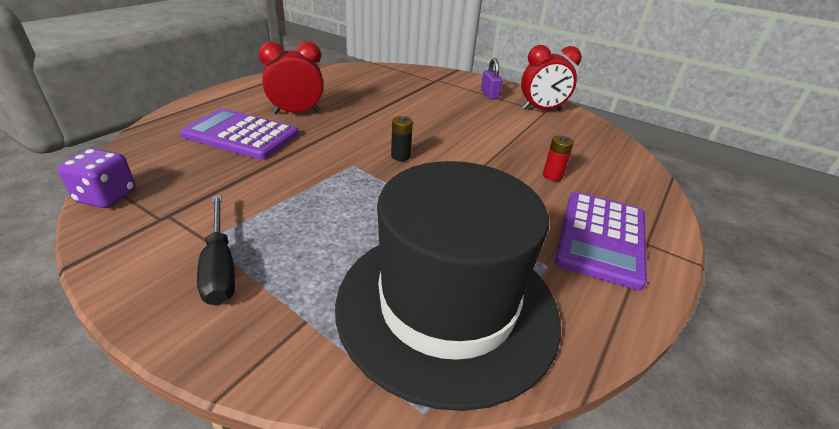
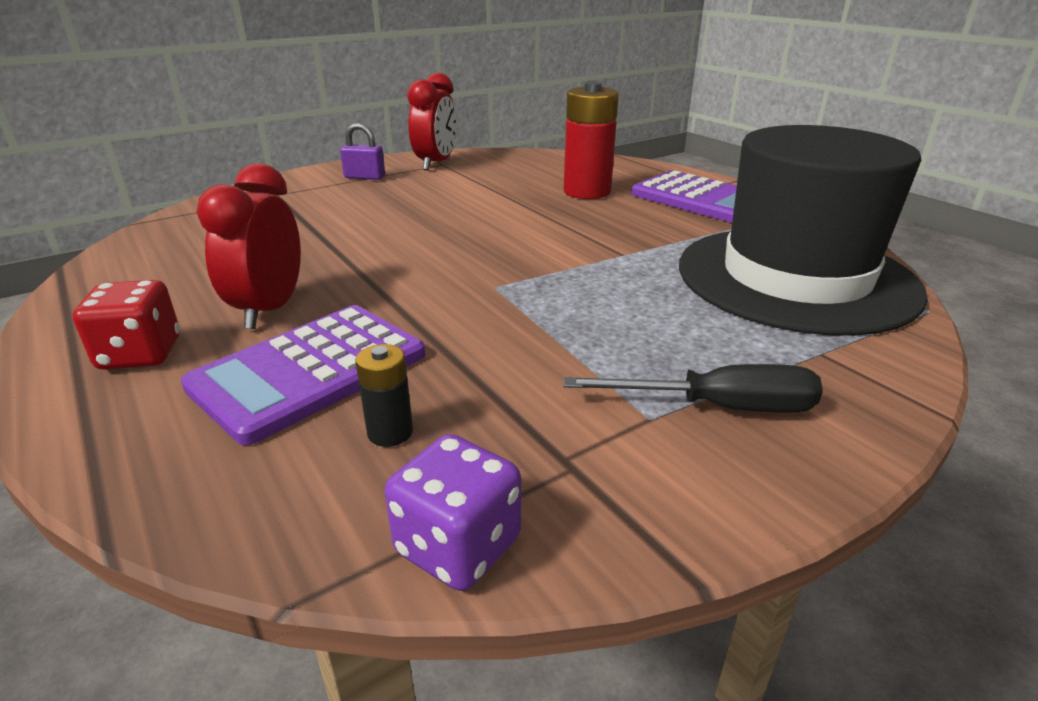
camera: 65 degrees left, 5 degrees down
black battery [391,116,413,161] -> black battery moved to [355,344,413,447]
red battery [543,135,574,181] -> red battery [564,82,619,199], size x2.07
none -> red dice [73,280,180,370]

